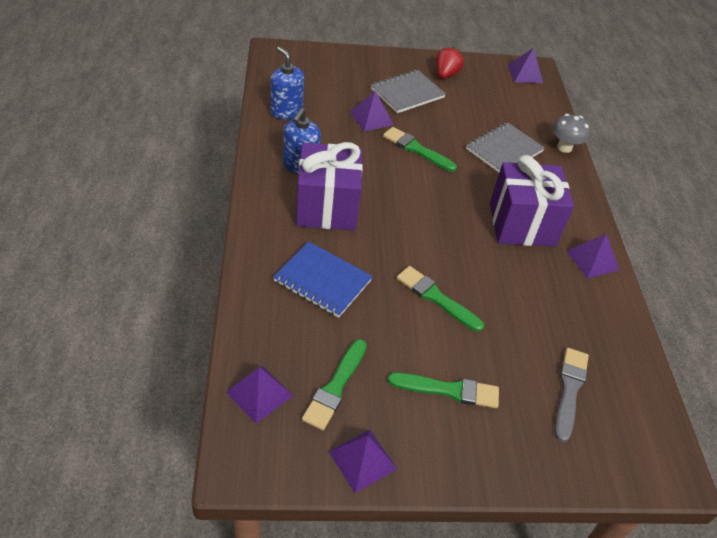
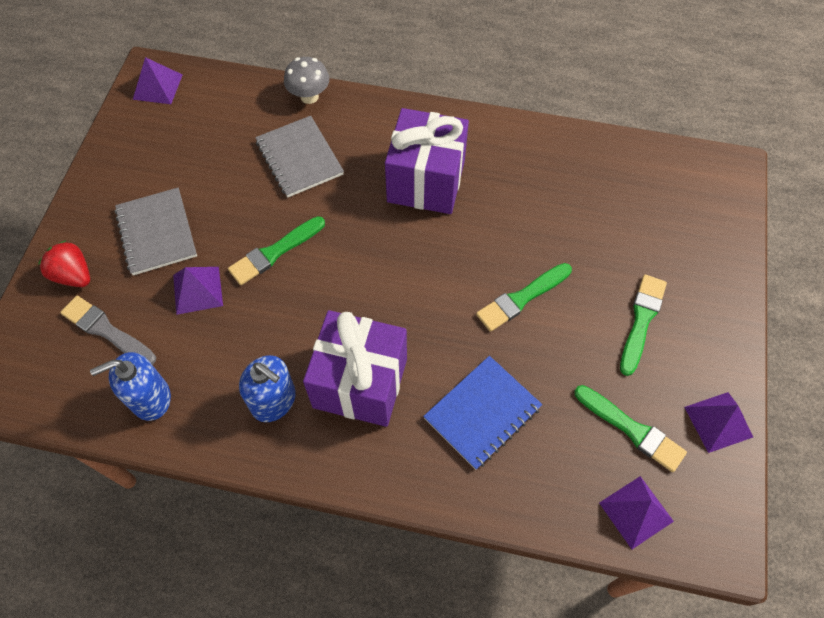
camera: 70 degrees left, 15 degrees up
red strawberry [436,47,464,79] -> red strawberry moved to [38,240,90,287]
grey brush [555,348,589,442] -> grey brush moved to [60,296,156,365]
purple pyramid [567,234,619,279] -> none

